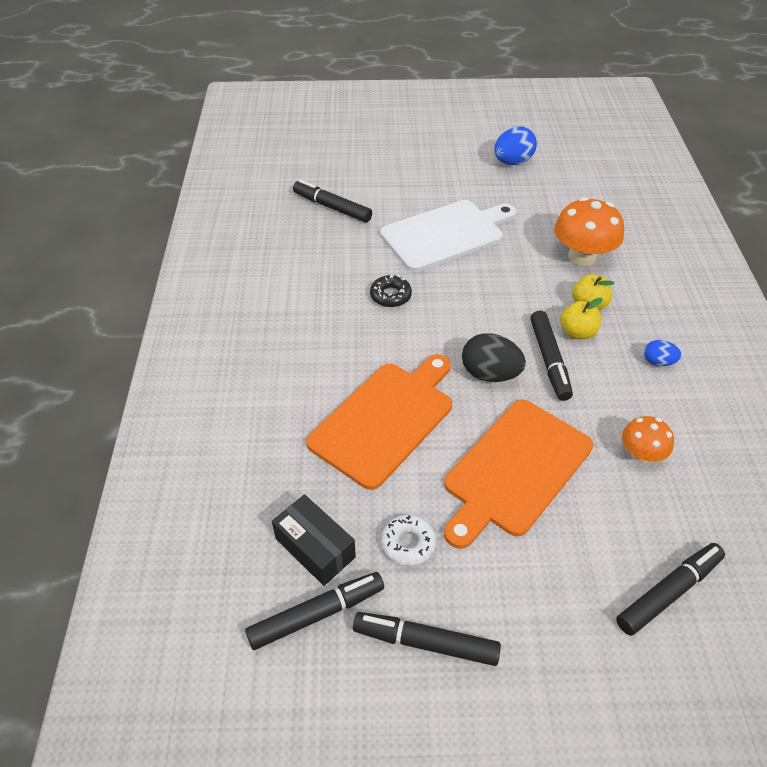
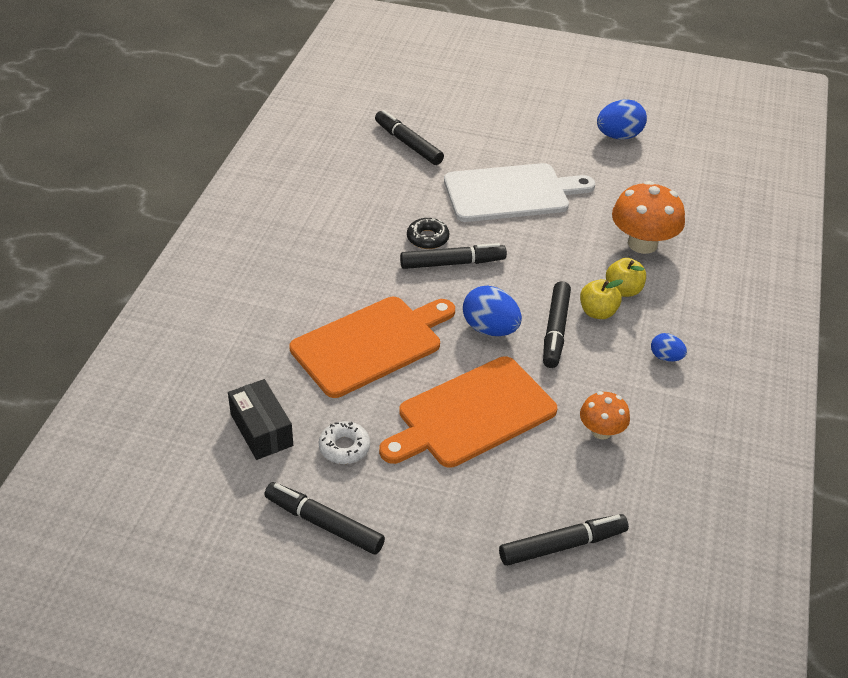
camera: 15 degrees right, 5 degrees down
black marker [245,572,384,650] -> black marker moved to [400,243,507,269]
black egg [462,333,526,382] -> blue egg [463,286,522,336]

